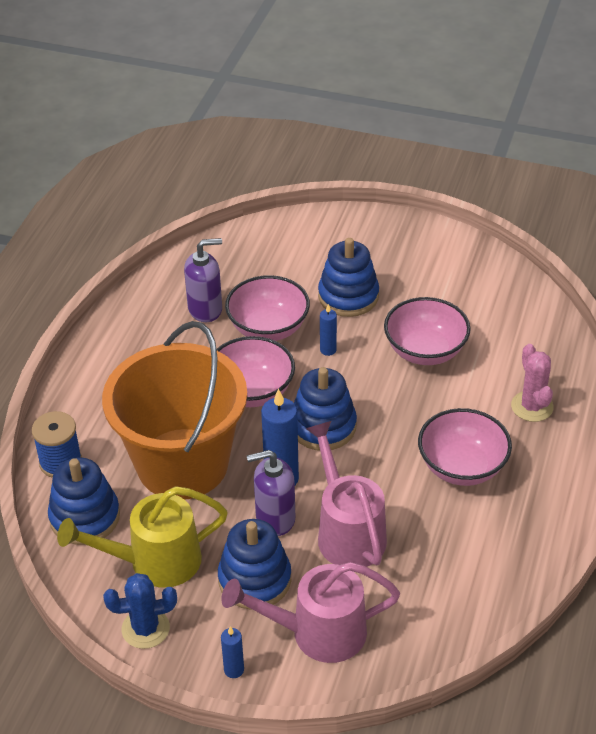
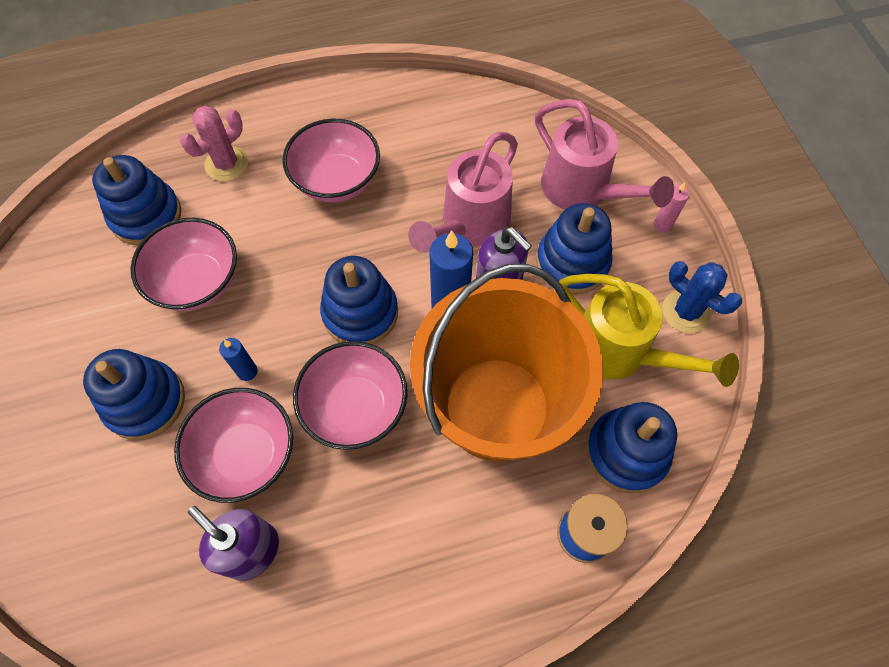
camera: 125 degrees left, 20 degrees up
blue candle [221,626,244,678] -> pink candle [653,182,689,233]
none -> blue stacking toy [92,155,181,245]

